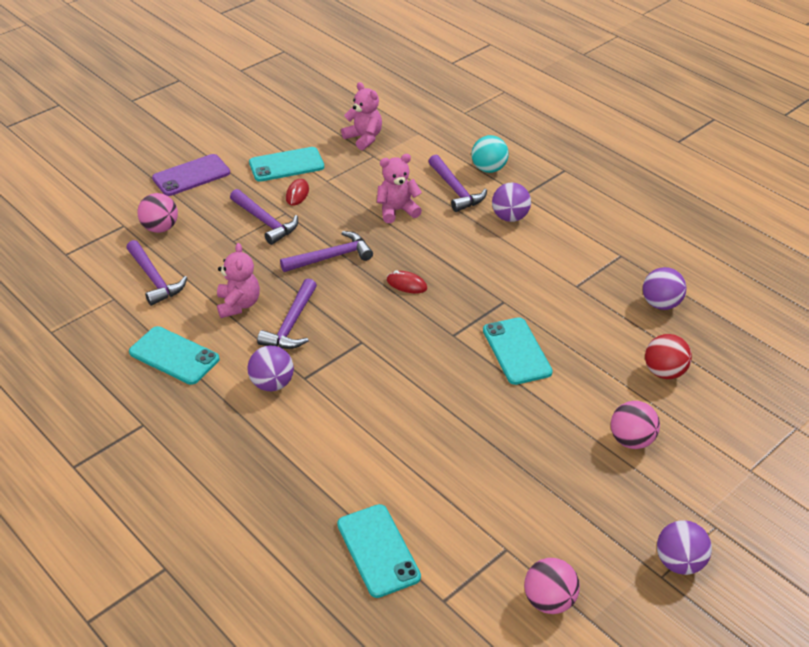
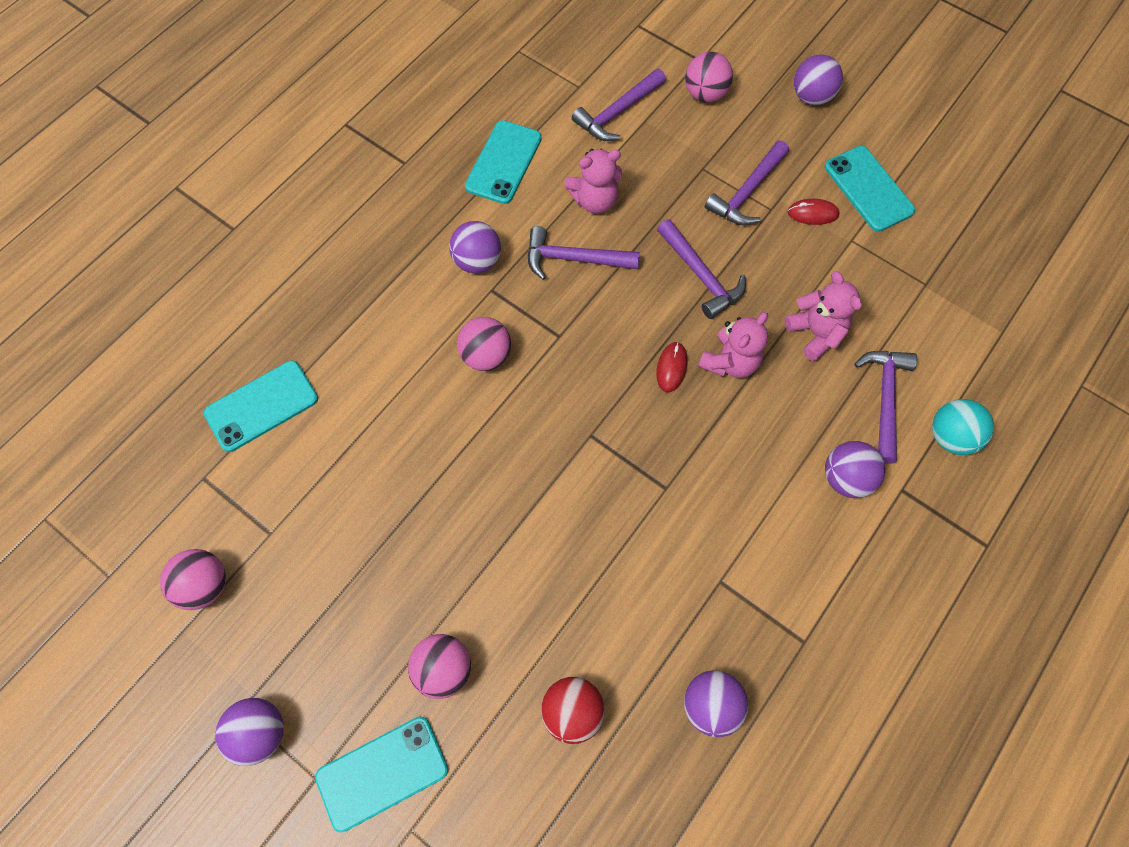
camera: 80 degrees right, 25 degrees up
purple phone [152,154,230,196] -> purple ball [794,54,843,105]
pink teddy bear [341,82,382,150] -> pink teddy bear moved to [698,312,768,378]
purple hammer [428,155,487,212] -> purple hammer turned 135 degrees clockwise [854,351,917,464]
turquoise phone [483,317,553,385] -> turquoise phone moved to [315,717,448,833]
none -> pink ball [457,317,511,371]

